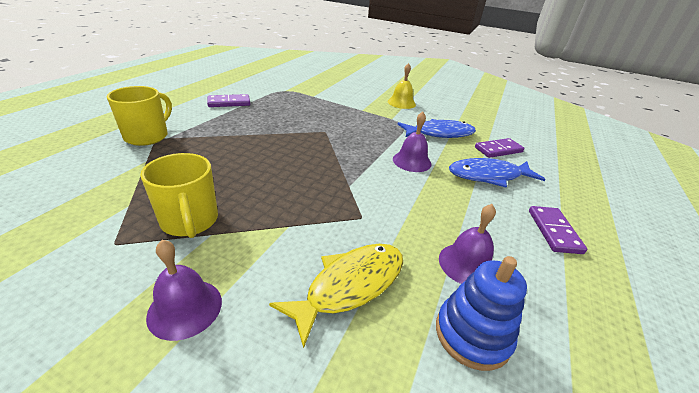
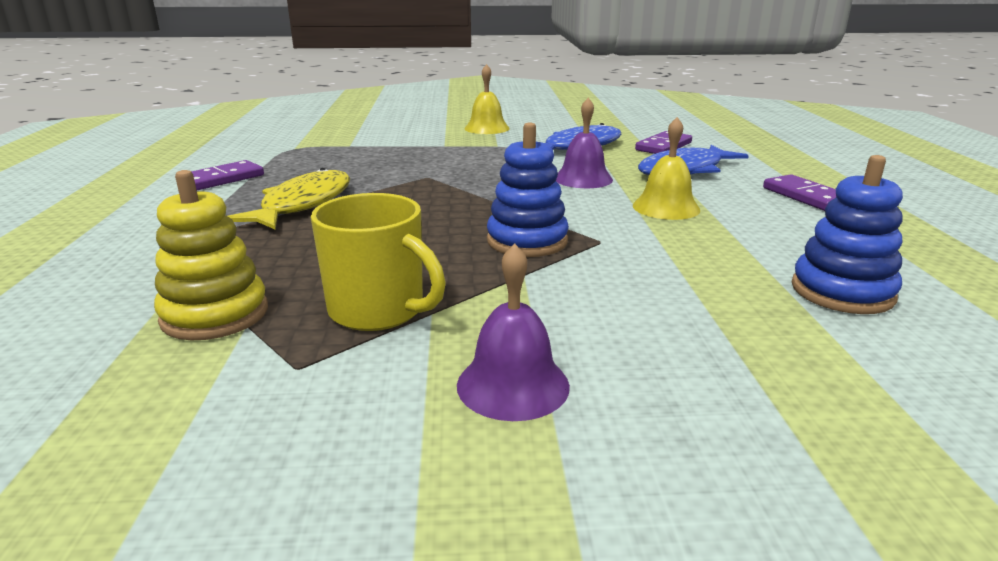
camera: 25 degrees left, 10 degrees down
yellow mug [107,86,172,146] -> none
yellow fish [269,244,403,348] -> yellow fish moved to [228,168,350,229]
purple bell [439,204,496,284] -> none
none -> yellow stacking toy [154,170,268,340]
none -> blue stacking toy [487,122,569,257]
none -> yellow bell [633,117,700,220]

